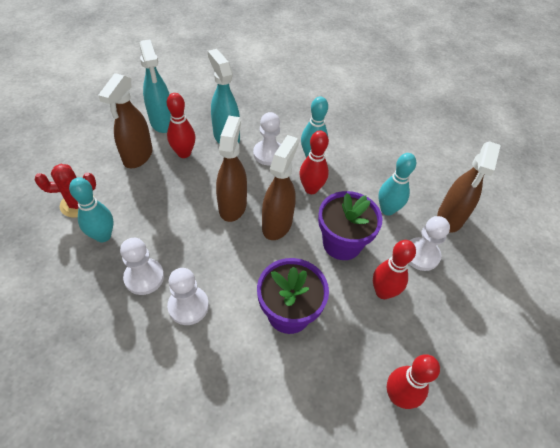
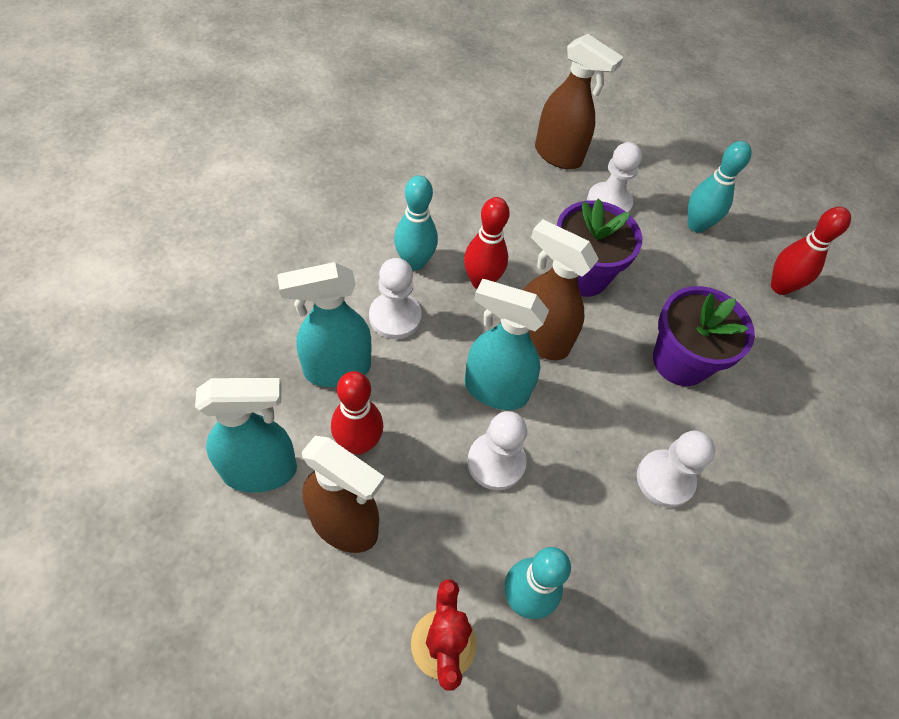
camera: 80 degrees left, 5 degrees up
white pawn [120,238,164,295] -> white pawn moved to [467,411,527,490]
brown spray bottle [216,116,247,222] -> turquoise spray bottle [465,279,549,410]
red bowling pin [373,240,416,299] -> none
turquoise bowling pin [378,153,416,216] -> turquoise bowling pin moved to [688,141,752,233]

